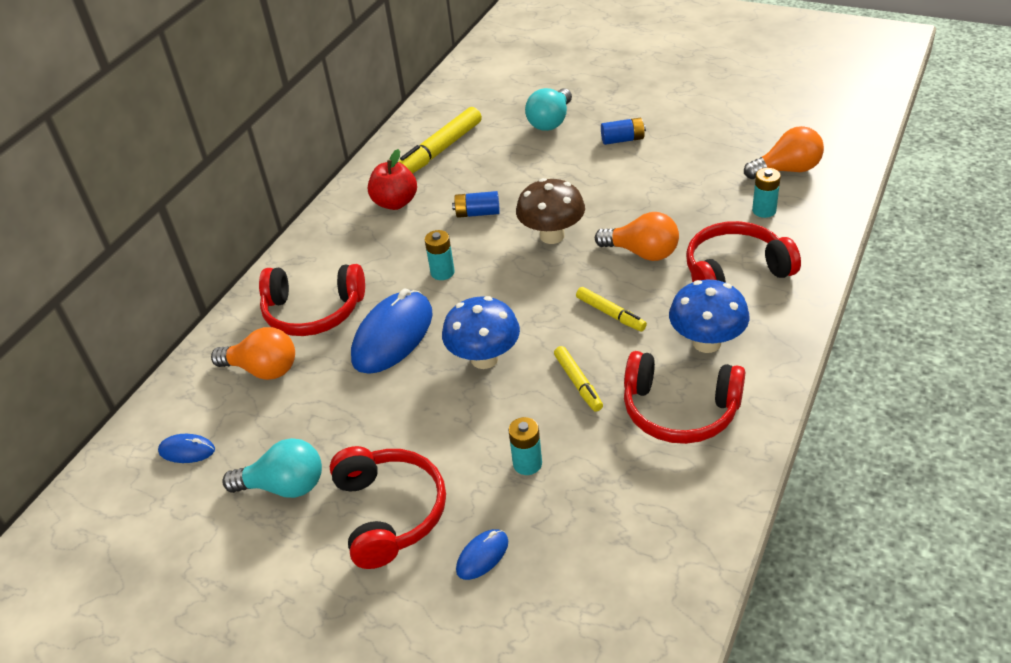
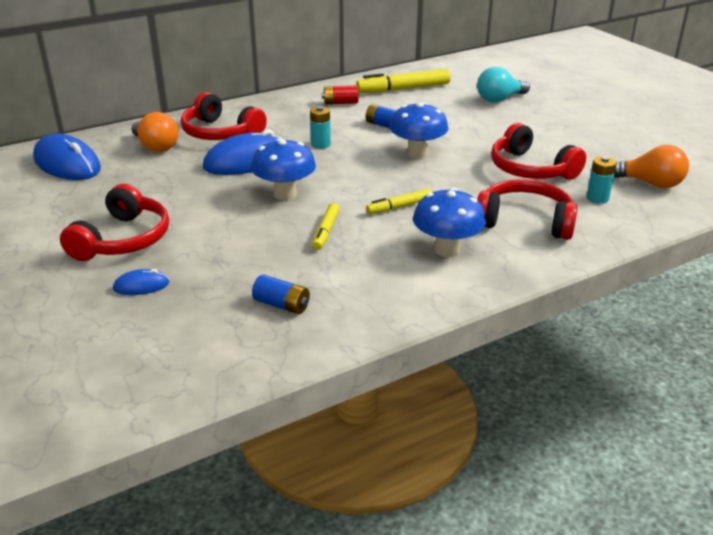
camera: 30 degrees right, 10 degrees down
blue mouse [158,434,215,463] -> blue mouse [33,134,101,180], size x2.12
turquoise light bulb [222,438,322,498] -> none
red apple [368,149,417,210] -> red battery [322,85,358,105]
turquoise battery [509,417,542,475] -> none
brown mushroom [516,178,585,244] -> blue mushroom [389,102,448,159]
yellow marker [576,287,647,331] -> yellow marker turned 75 degrees clockwise [366,189,432,214]
orange light bulb [595,212,679,261] -> none
blue battery [601,118,646,145] -> blue battery moved to [252,275,310,314]
red headphones [624,351,745,444] -> red headphones moved to [491,123,586,180]

